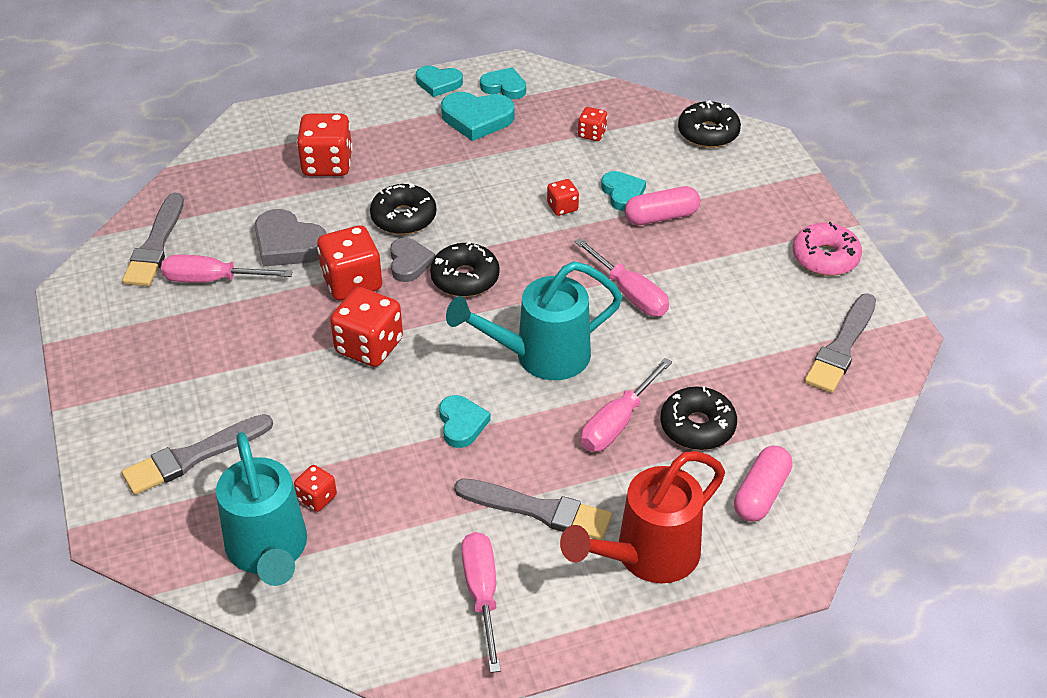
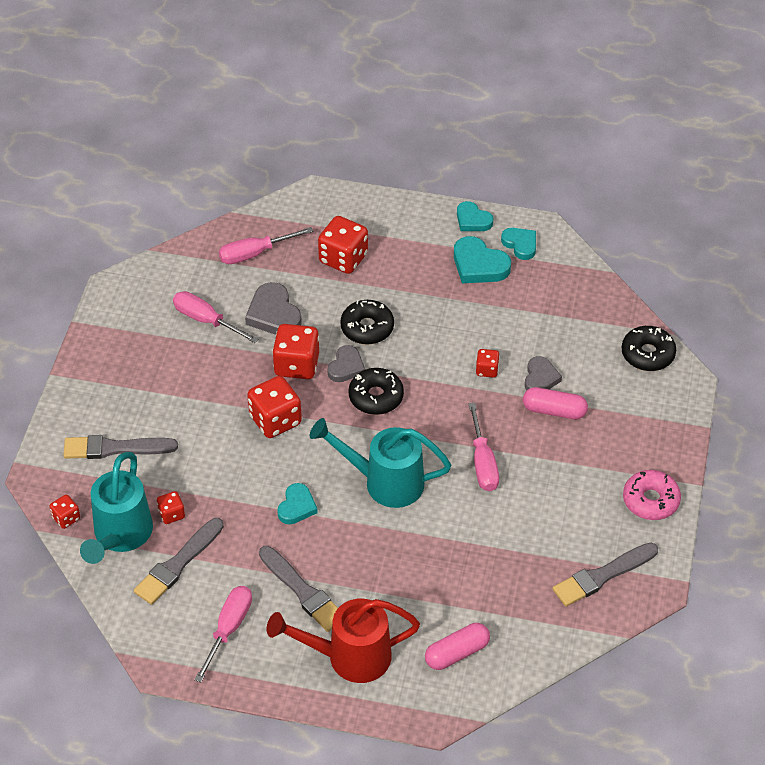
camera: 30 degrees right, 5 degrees up
grey brush [122,193,184,286] -> grey brush moved to [134,518,224,605]
red dice [578,107,607,141] -> red dice moved to [49,495,80,529]
pink screwdriver [581,358,672,452] -> pink screwdriver moved to [219,227,313,264]
turquoise heart [601,171,646,211] -> grey heart [525,356,562,390]
black donut [660,386,737,450] -> none

